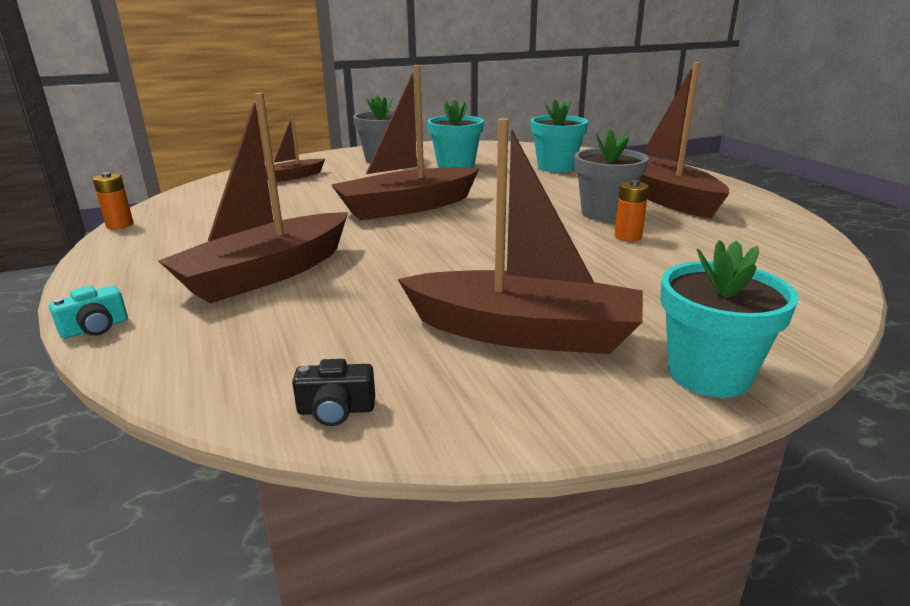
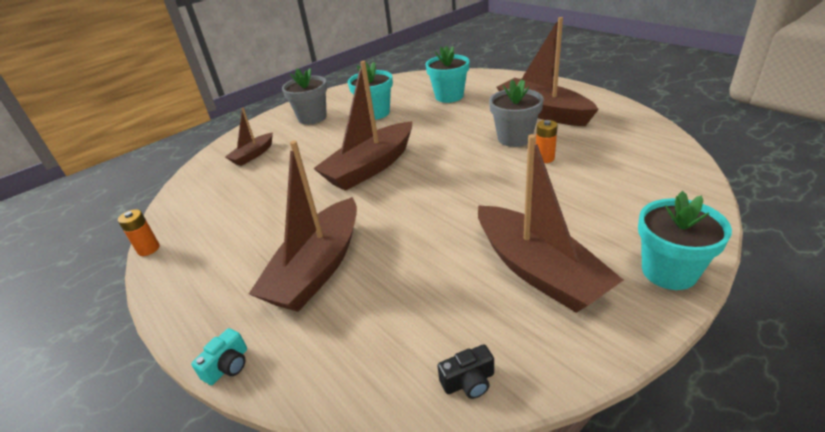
camera: 15 degrees left, 10 degrees up
brown boat [398,118,643,354] -> brown boat turned 60 degrees clockwise [478,134,623,313]

